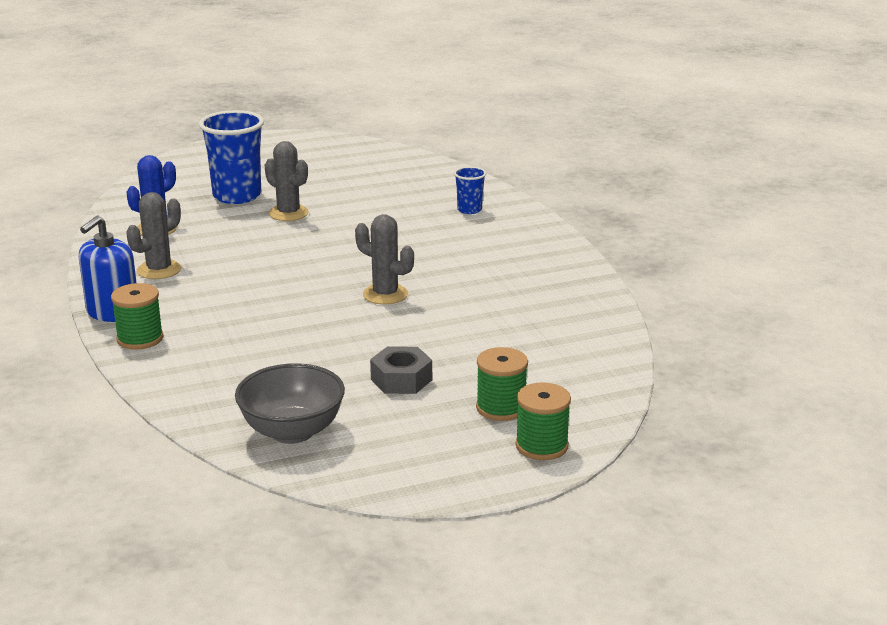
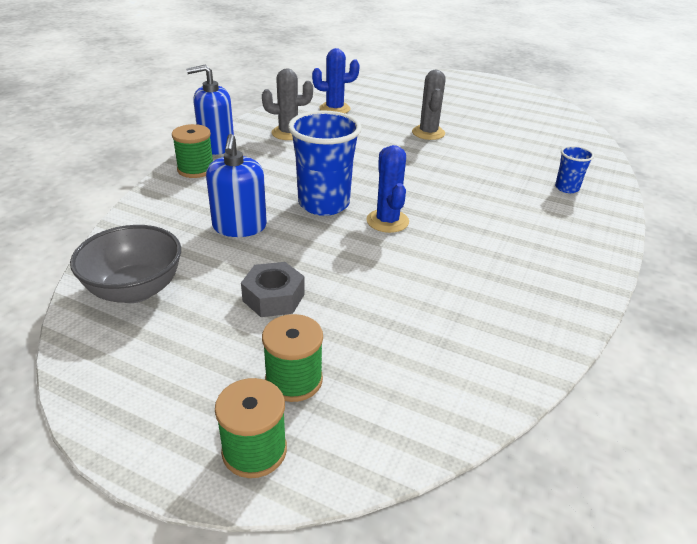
camera: 45 degrees right, 10 degrees up
blue cup [199,110,264,204] -> blue cup moved to [288,111,362,216]
grey cactus [355,214,414,305] -> blue cactus [366,145,409,233]
none -> blue soap dispenser [206,134,267,237]

